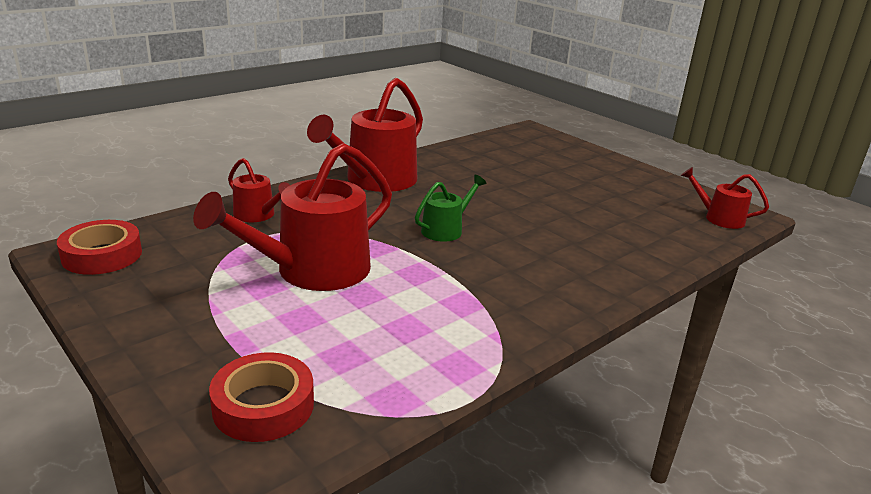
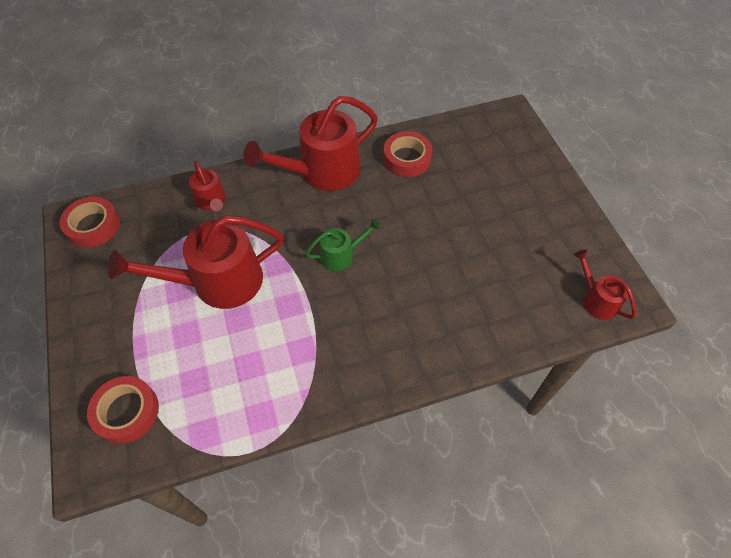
camera: 25 degrees right, 30 degrees up
none -> red tape [383,131,432,177]

